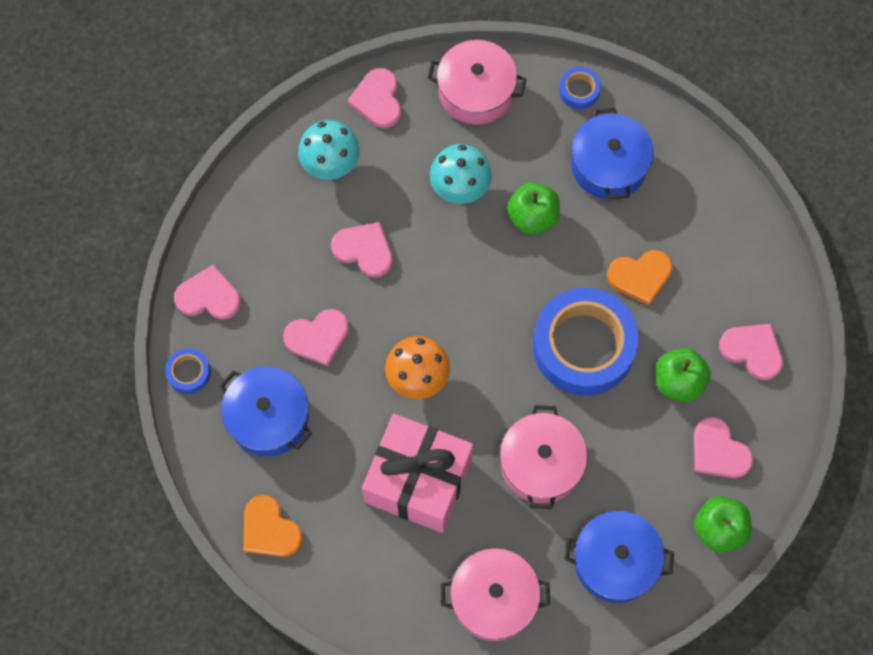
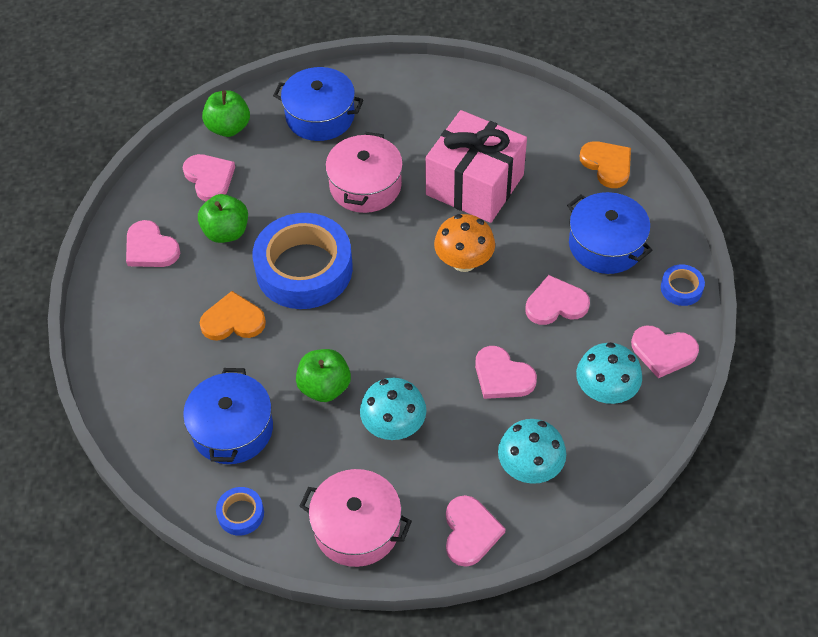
camera: 170 degrees left, 15 degrees down
pink pot [441,548,550,641] -> none
none -> turquoise mushroom [576,342,642,404]

